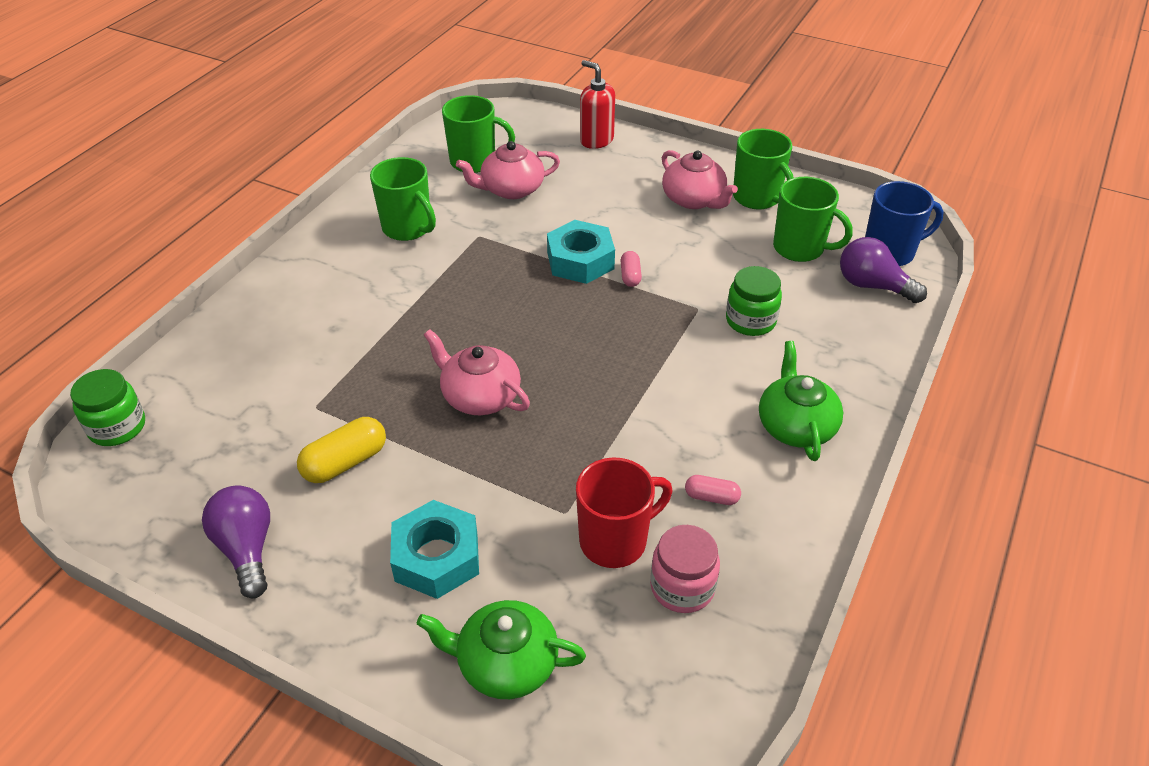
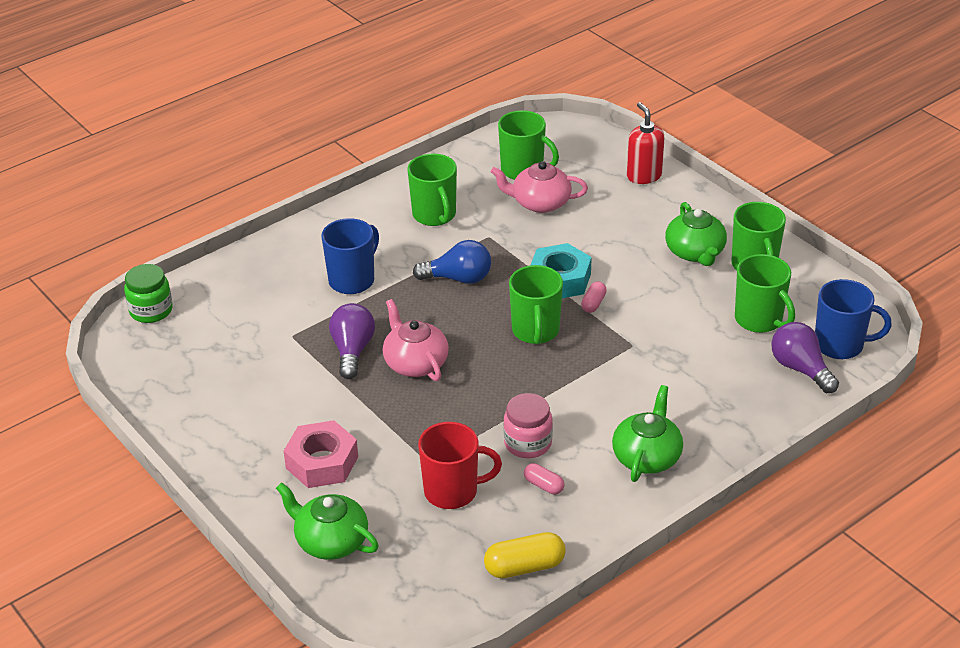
camera: 25 degrees right, 5 degrees down
purple light bulb [202,485,270,598] -> purple light bulb moved to [329,303,375,379]
yellow capsule [297,417,386,483] -> yellow capsule moved to [484,532,566,578]
turquoise nut [390,500,479,599] -> pink nut [283,420,358,488]
pink jar [650,525,720,613] -> pink jar moved to [503,393,553,458]
pink teapot [662,150,738,209] -> green teapot [665,202,727,266]
green jar [726,266,782,336] -> none
none -> blue mug [321,218,379,294]
none -> blue light bulb [413,240,491,284]
none -> green mug [509,265,563,345]

